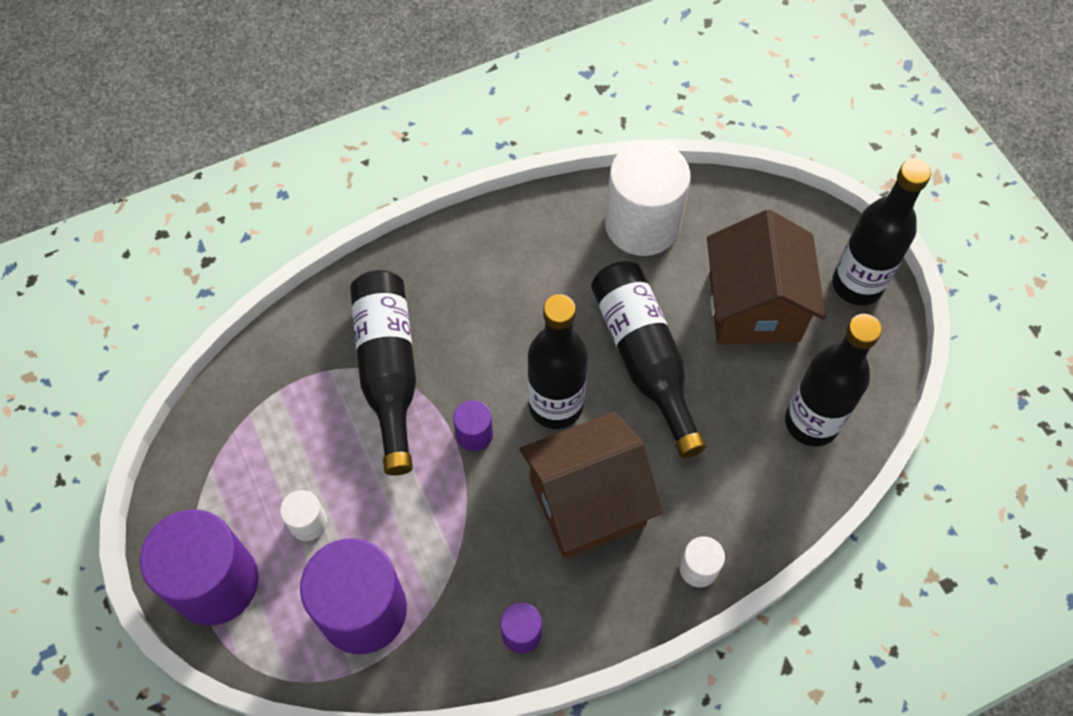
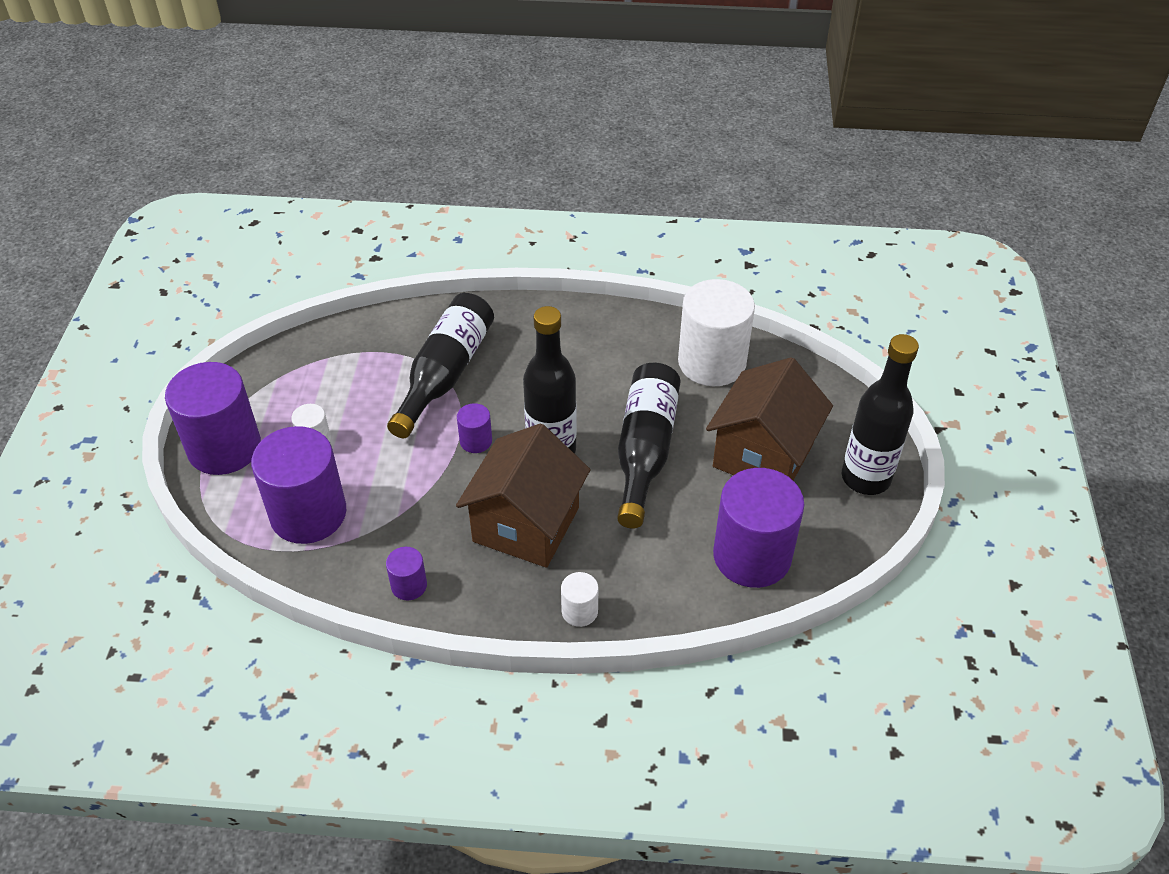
camera: 30 degrees right, 15 degrees down
brown house [519,412,663,559] -> brown house turned 75 degrees counterclockwise [456,424,591,568]
black bottle [785,314,882,447] -> purple cylinder [713,468,804,588]

